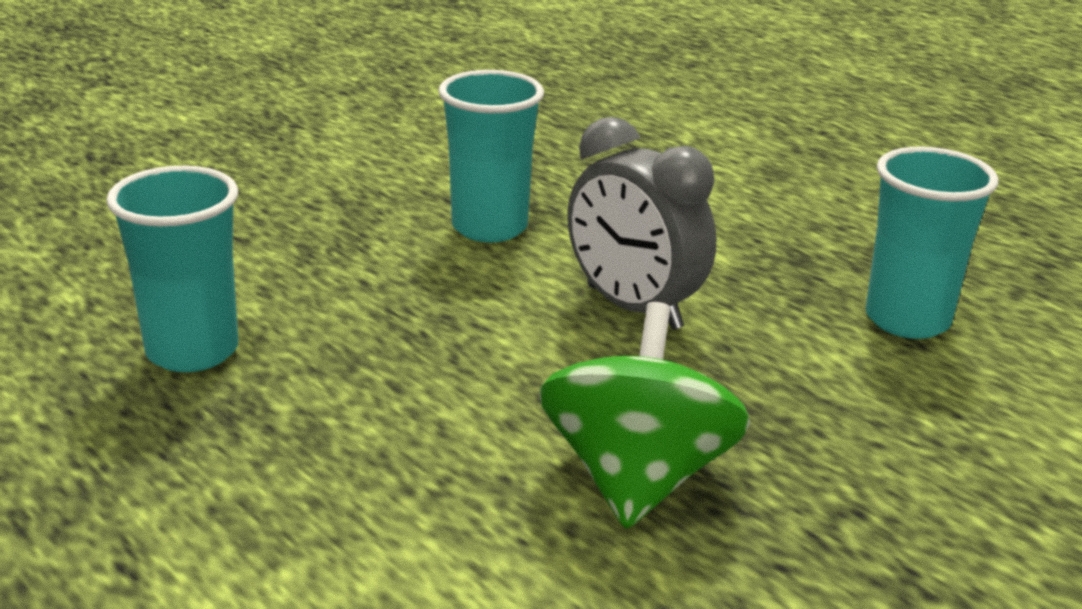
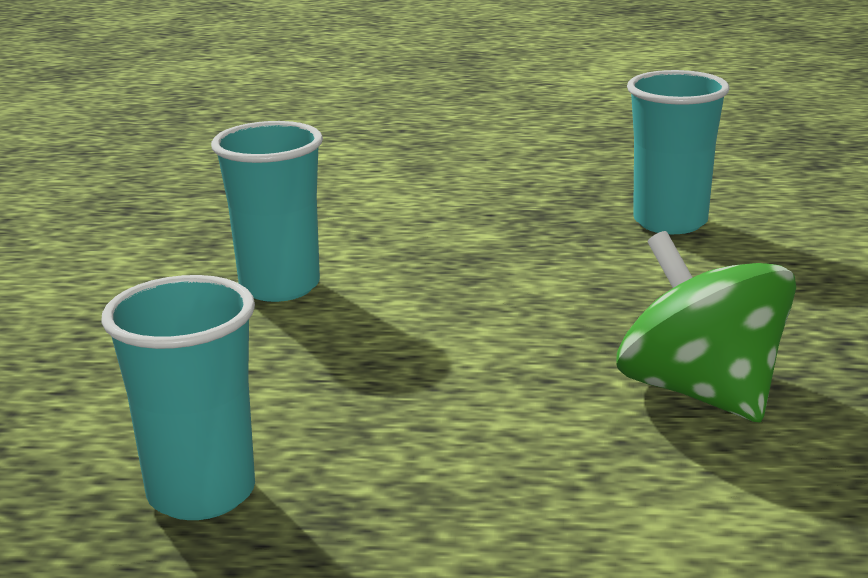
camera: 40 degrees left, 5 degrees down
grey clock [567,117,716,330] -> none

